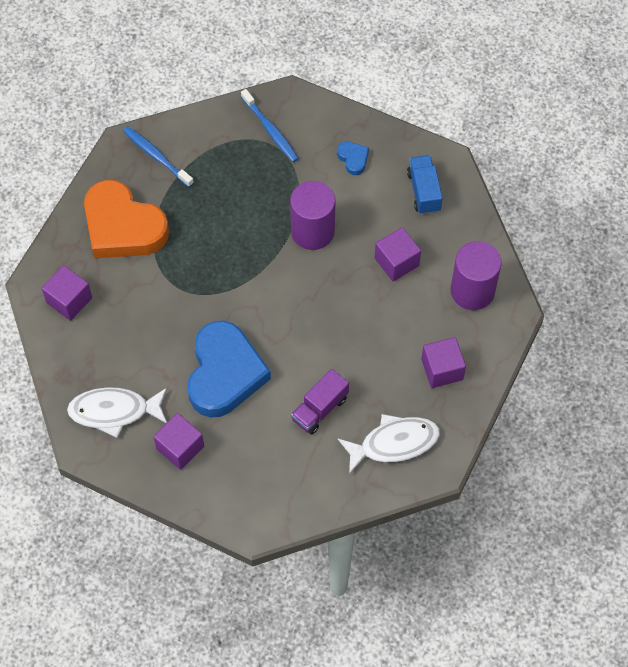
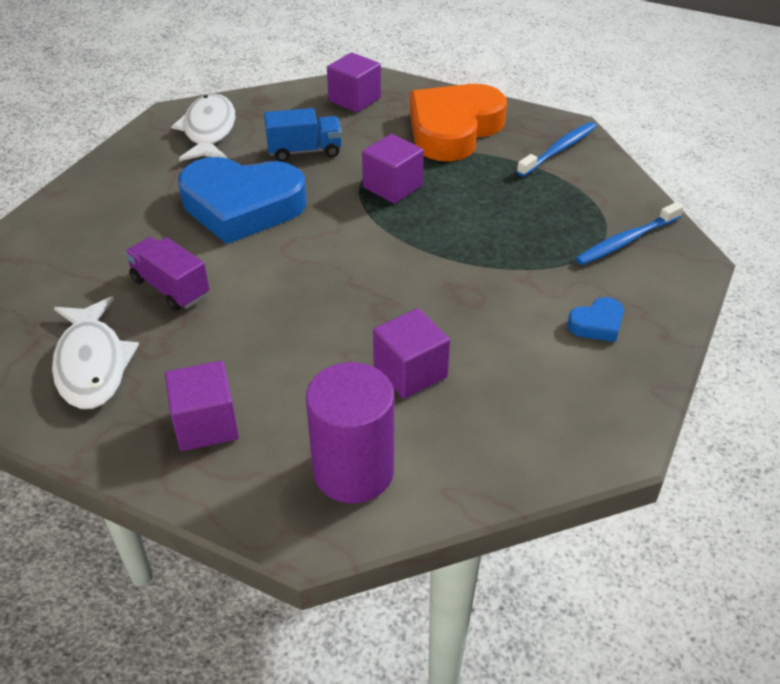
camera: 90 degrees right, 20 degrees down
purple cube [153,413,204,470] -> purple cube moved to [362,134,424,204]
purple cylinder [290,181,335,250] -> none
blue truck [407,155,443,214] -> blue truck moved to [264,108,342,162]

